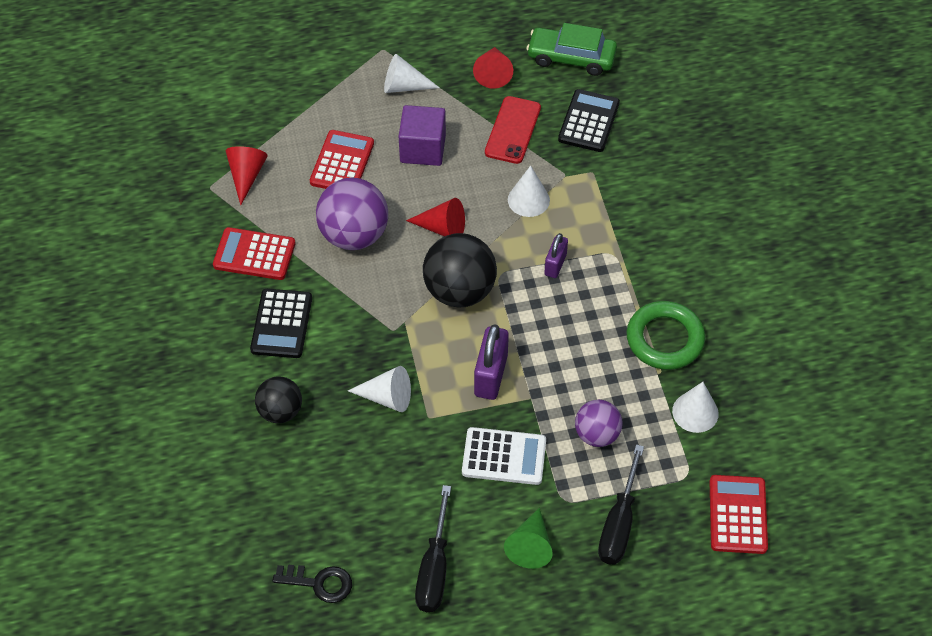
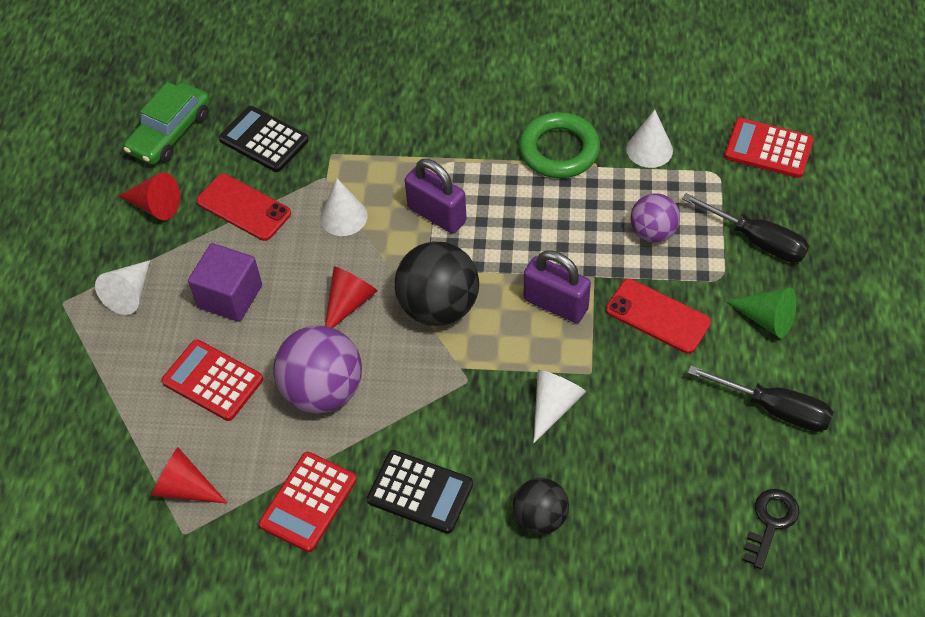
camera: 70 degrees left, 0 degrees up
white calculator [462,427,546,485] -> red phone [606,279,711,354]
purple padlock [544,233,568,278] -> purple padlock [405,159,467,234], size x1.62

